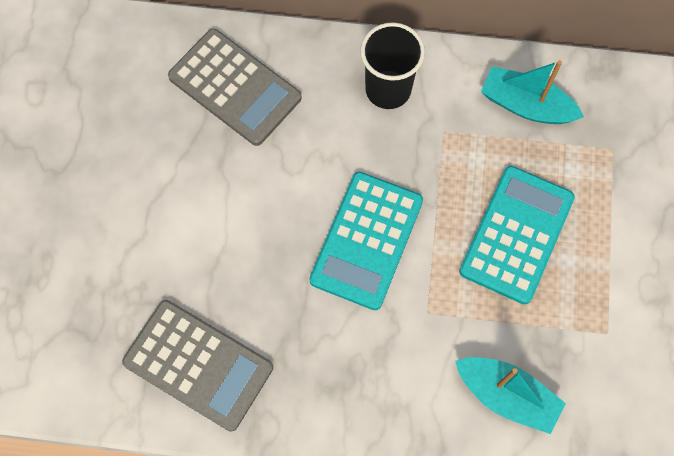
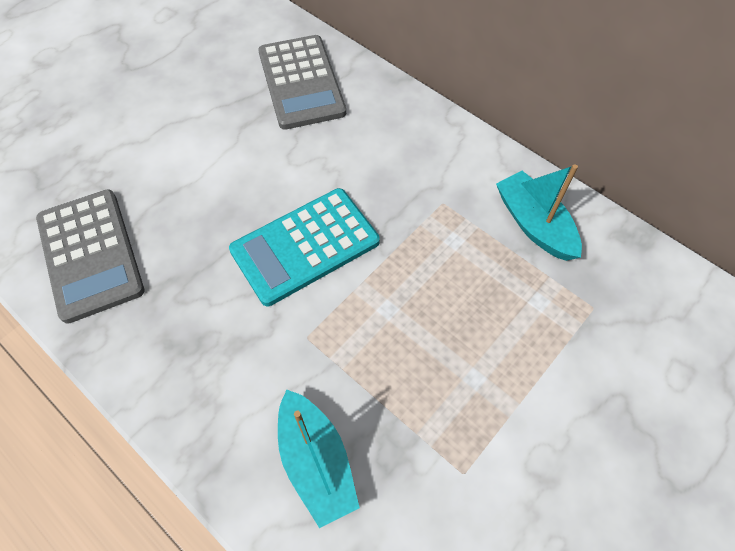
camera: 35 degrees right, 10 degrees down
black cup [360,22,425,109] -> none
turquoise calculator [459,166,575,304] -> none

